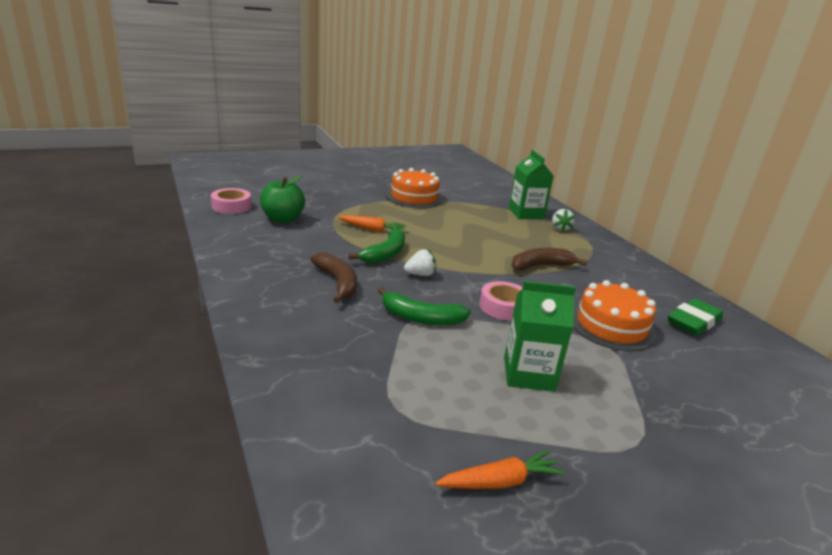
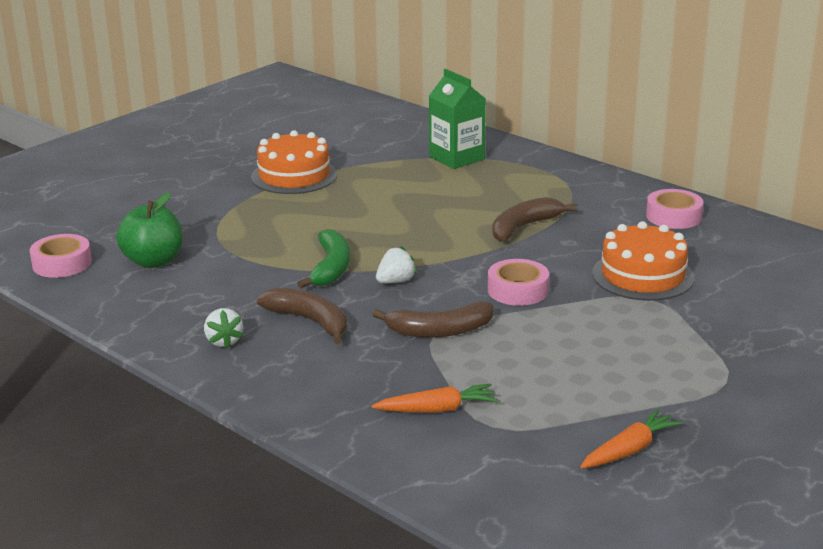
camera: 20 degrees left, 0 degrees up
orange carrot [338,215,407,232] -> orange carrot moved to [372,384,498,413]
green banana [378,287,471,325] -> brown banana [372,302,494,338]
green carton [504,281,576,392] -> none
white strawberry [552,209,575,232] -> white strawberry moved to [204,308,244,349]
green eraser [668,298,723,336] -> none
none -> pink tape [646,189,703,229]

